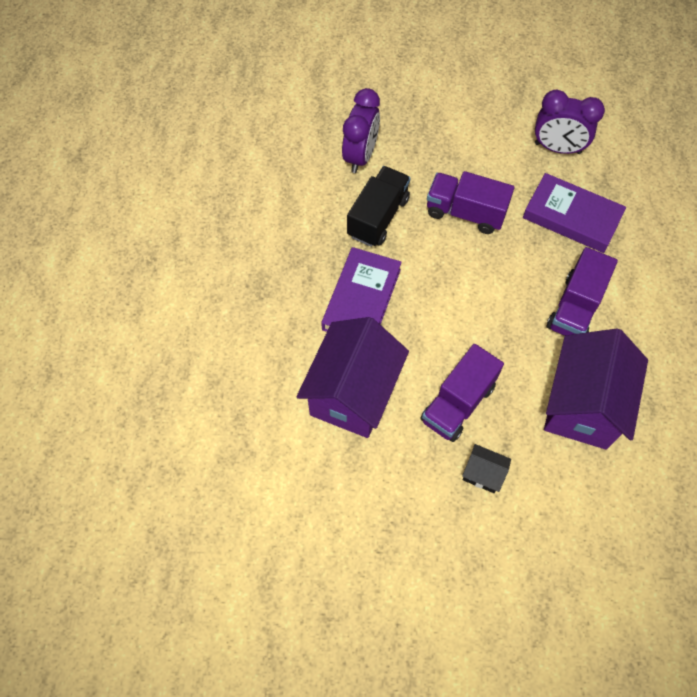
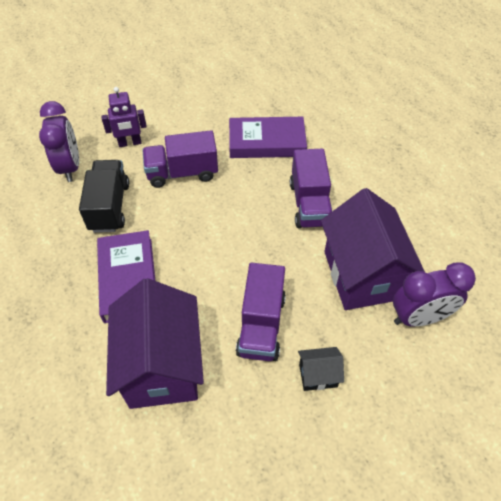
camera: 30 degrees left, 10 degrees down
purple clock [535,90,605,154] -> purple clock moved to [393,262,476,327]
none -> purple robot [101,87,147,147]

